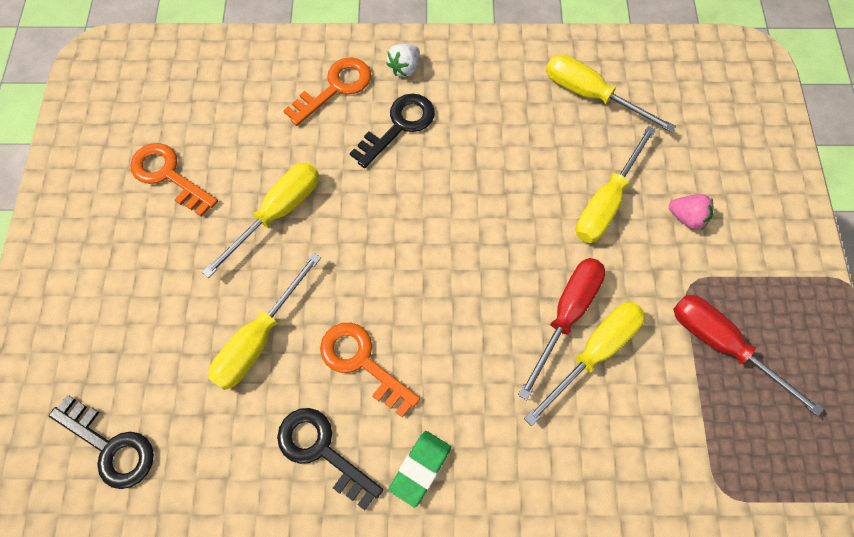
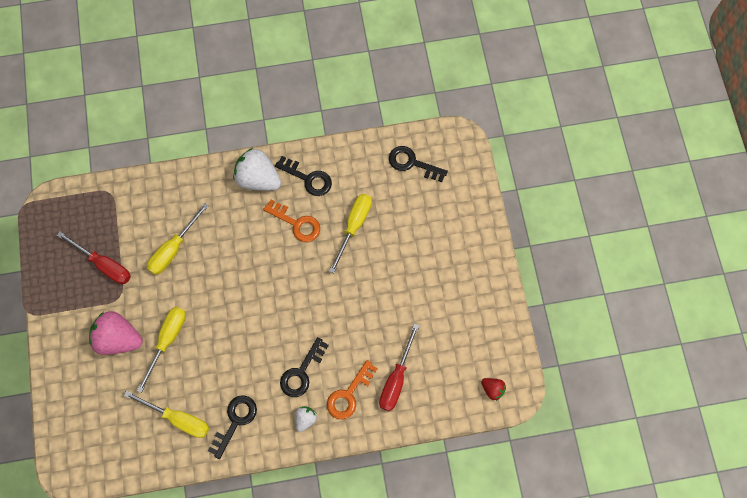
camera: 170 degrees right, 5 degrees up
orange key [130,143,218,217] -> none
yellow screwdriver [202,162,319,278] -> none
green eraser [389,431,451,508] -> white strawberry [233,148,281,191]
red screwdriver [518,258,606,400] -> red screwdriver moved to [379,324,419,412]
pink strawberry [669,194,714,230] -> pink strawberry [89,311,143,355], size x2.04
none -> black key [208,395,257,459]
none -> red strawberry [481,378,506,401]

